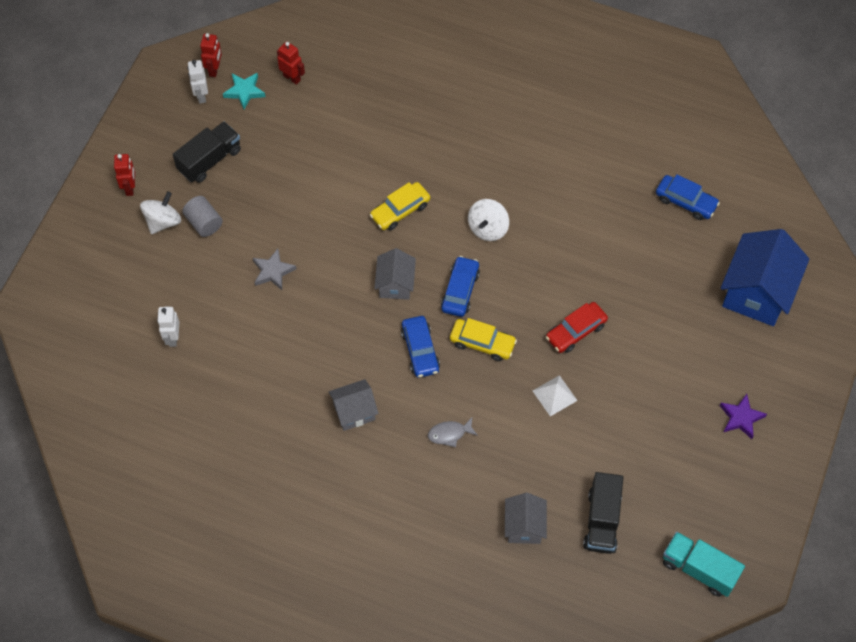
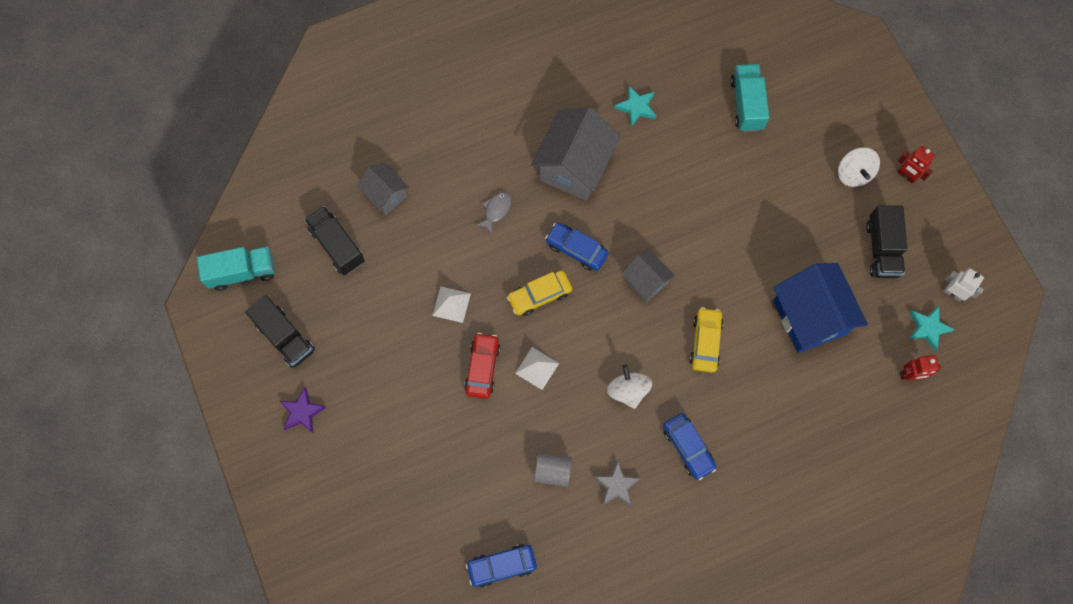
camera: 135 degrees right, 10 degrees up
white robot [157,306,179,347] -> turquoise truck [730,64,769,132]
grey cylinder [182,196,223,237] -> grey cylinder moved to [534,452,572,487]
red robot [200,33,222,77] -> none
grey star [253,249,297,290] -> grey star moved to [594,461,641,507]
grey house [329,379,379,431] -> grey house [531,107,620,201], size x1.80
blue car [441,256,480,317] -> blue car moved to [663,413,716,480]
blue house [721,229,809,326] -> blue house moved to [773,263,868,353]
none -> black truck [245,295,315,368]
none -> white pyramid [515,347,559,390]
none -> turquoise star [615,86,656,127]

